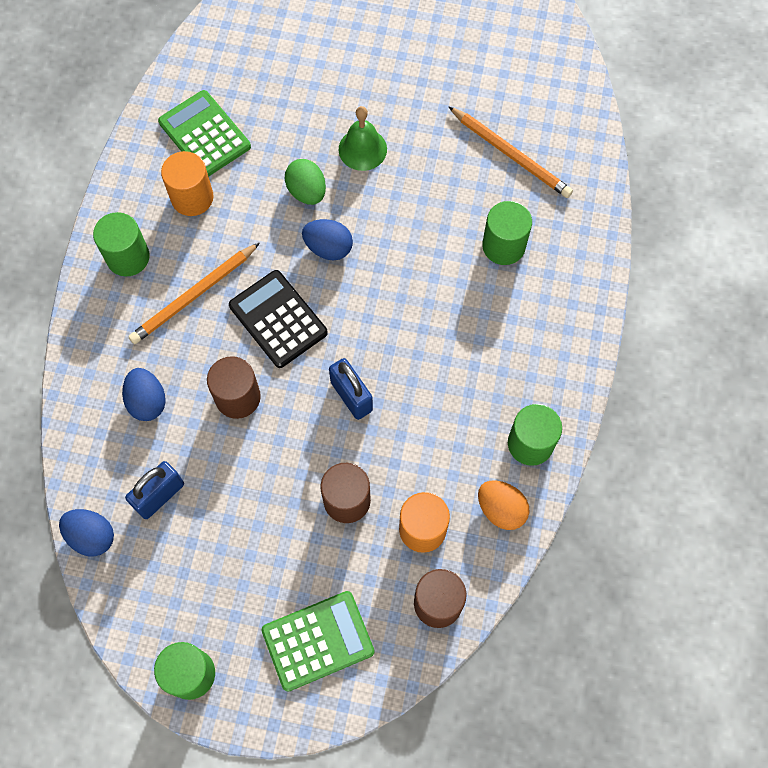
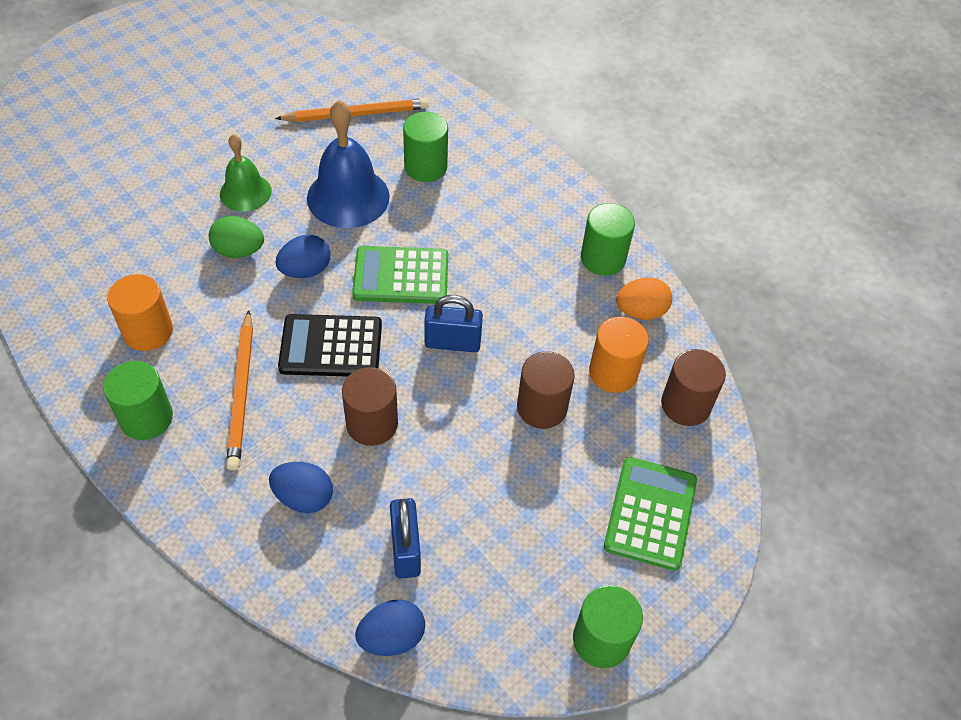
camera: 55 degrees left, 15 degrees down
green calculator [158,90,251,177] -> green calculator moved to [352,246,448,304]
none -> blue bell [307,100,390,228]

